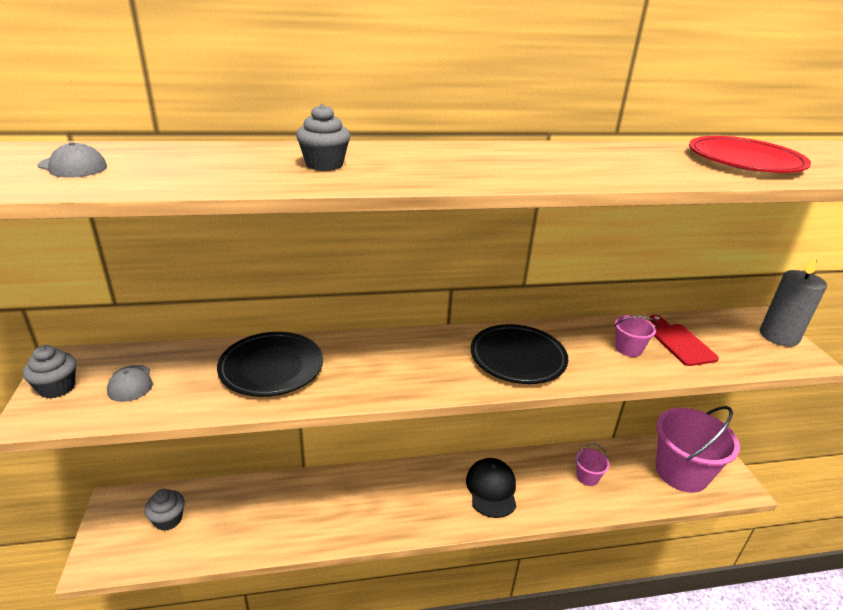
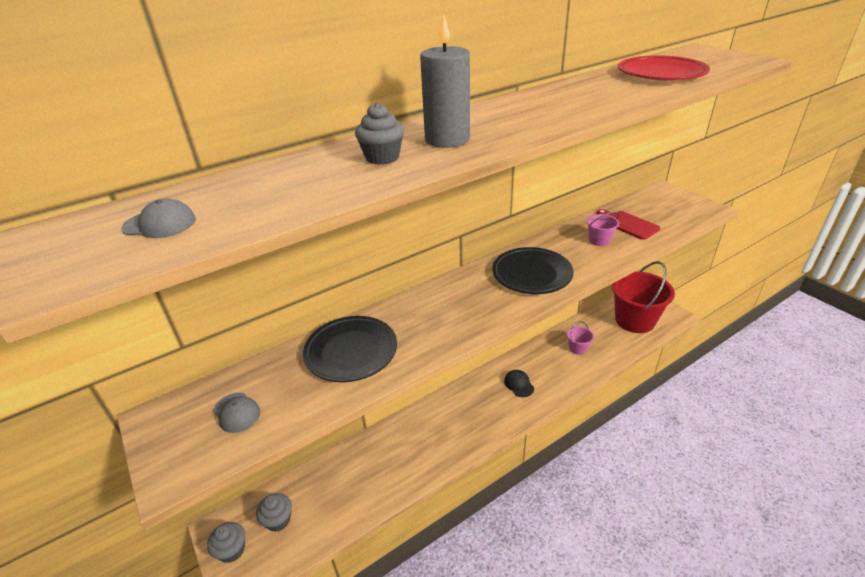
camera: 20 degrees left, 5 degrees up
grey cupcake [23,345,76,399] -> grey cupcake moved to [207,522,245,563]
black cap [466,458,516,518] -> black cap [504,370,534,397], size x0.61
pink bucket [656,406,740,493] -> red bucket [612,261,675,333]
grey candle [760,256,827,347] -> grey candle moved to [420,15,470,148]

